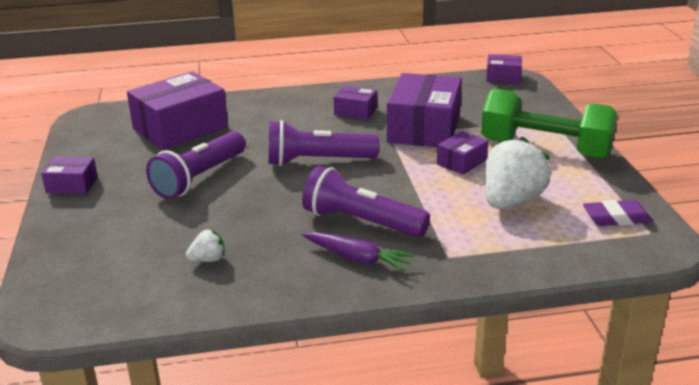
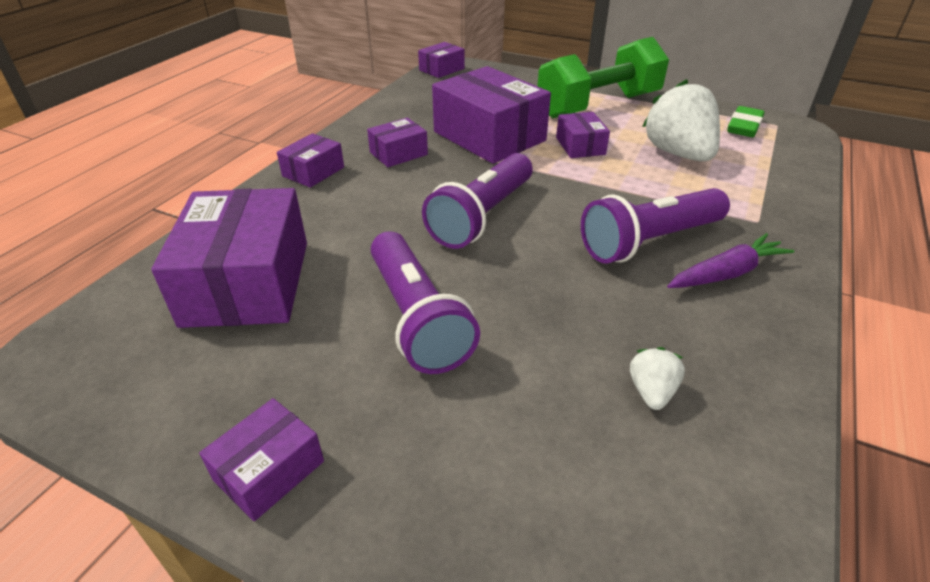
camera: 55 degrees left, 10 degrees up
purple eraser [583,200,653,226] -> green eraser [727,106,765,137]
none -> purple box [277,133,344,188]

